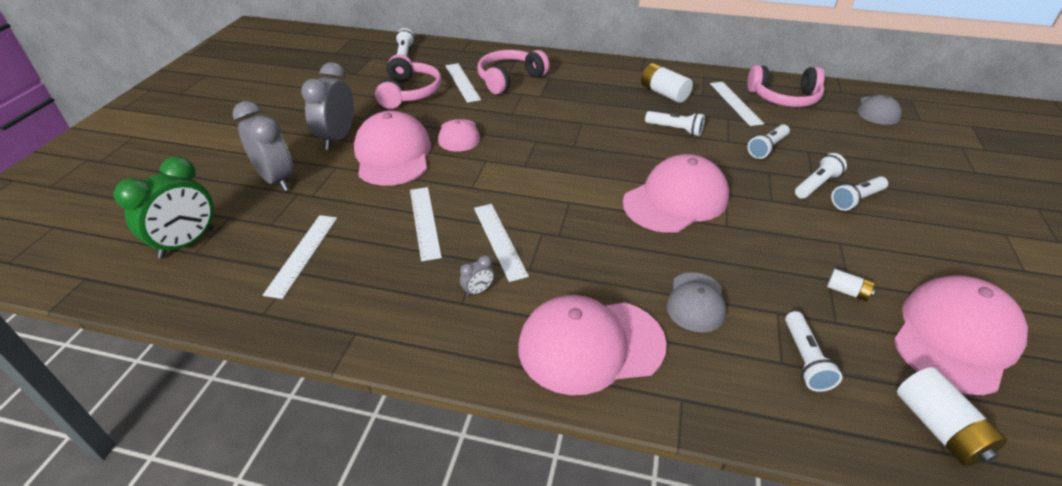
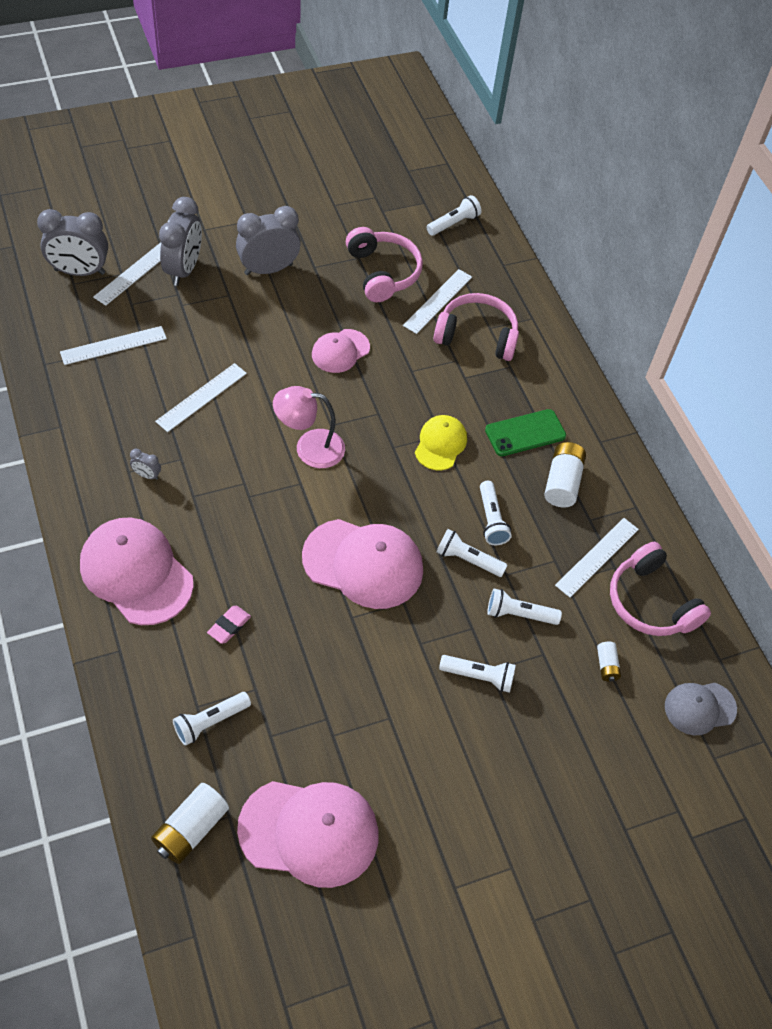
camera: 50 degrees right, 15 degrees up
green clock [114,156,214,259] -> grey clock [37,209,108,276]
pink cap [354,111,431,186] -> none
pink headphones [375,54,442,109] -> pink headphones turned 75 degrees counterclockwise [346,227,423,302]
white ruler [474,204,529,282] -> white ruler moved to [93,242,161,306]
grey cap [666,272,726,332] -> pink eraser [207,606,251,644]
white battery [827,269,875,301] -> white battery moved to [597,642,621,681]
white flashlight [831,176,888,211] -> white flashlight moved to [436,529,507,577]
none -> pink lamp [273,386,345,468]
none -> yellow cap [415,415,467,470]
none -> green phone [485,409,566,456]

